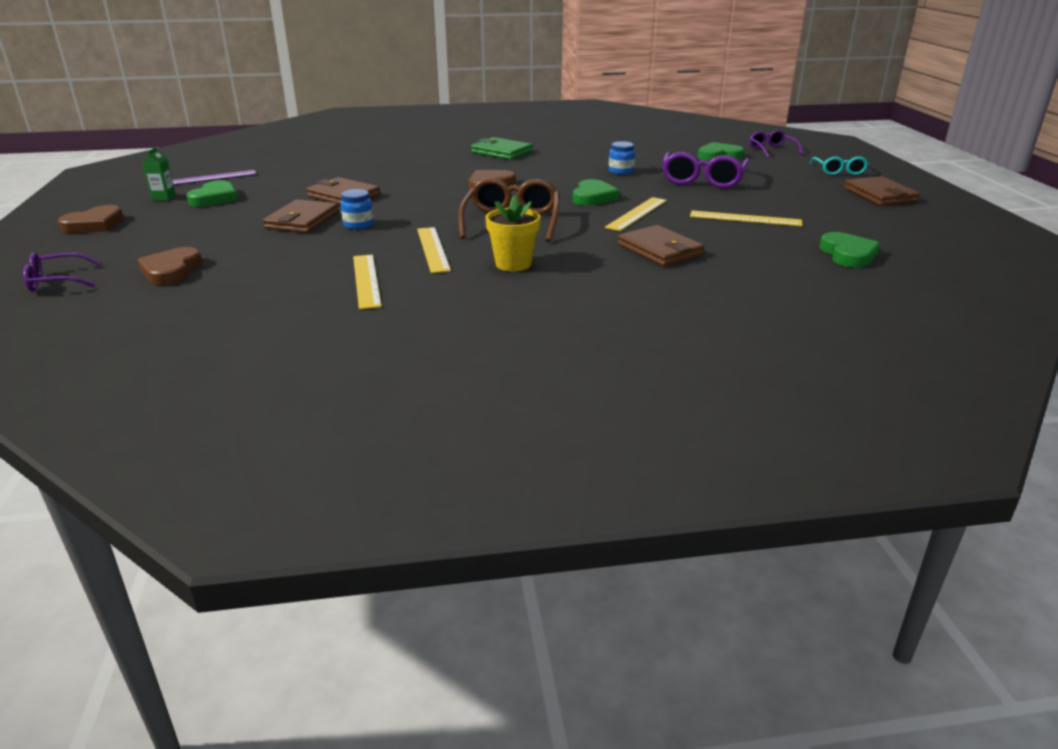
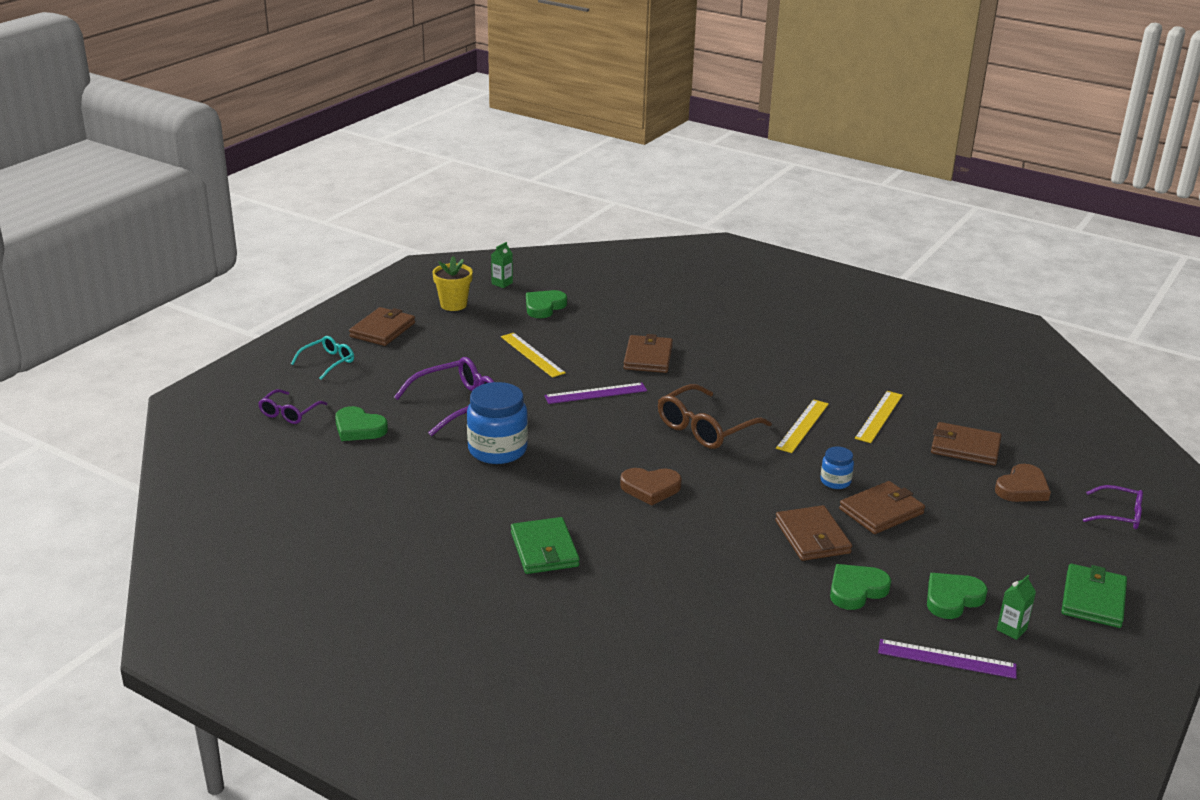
camera: 140 degrees left, 0 degrees up
brown heart [58,205,124,233] -> green wallet [1061,564,1127,628]
yellow flower pot [485,195,540,271] -> yellow flower pot moved to [432,256,473,311]
green heart [573,179,619,206] -> green heart moved to [830,564,891,610]
yellow ruler [605,197,667,231] -> purple ruler [544,383,647,404]
blue jar [609,141,635,175] -> blue jar [467,382,528,464], size x1.97
none -> green carton [491,242,513,288]
none -> brown wallet [931,422,1002,465]

